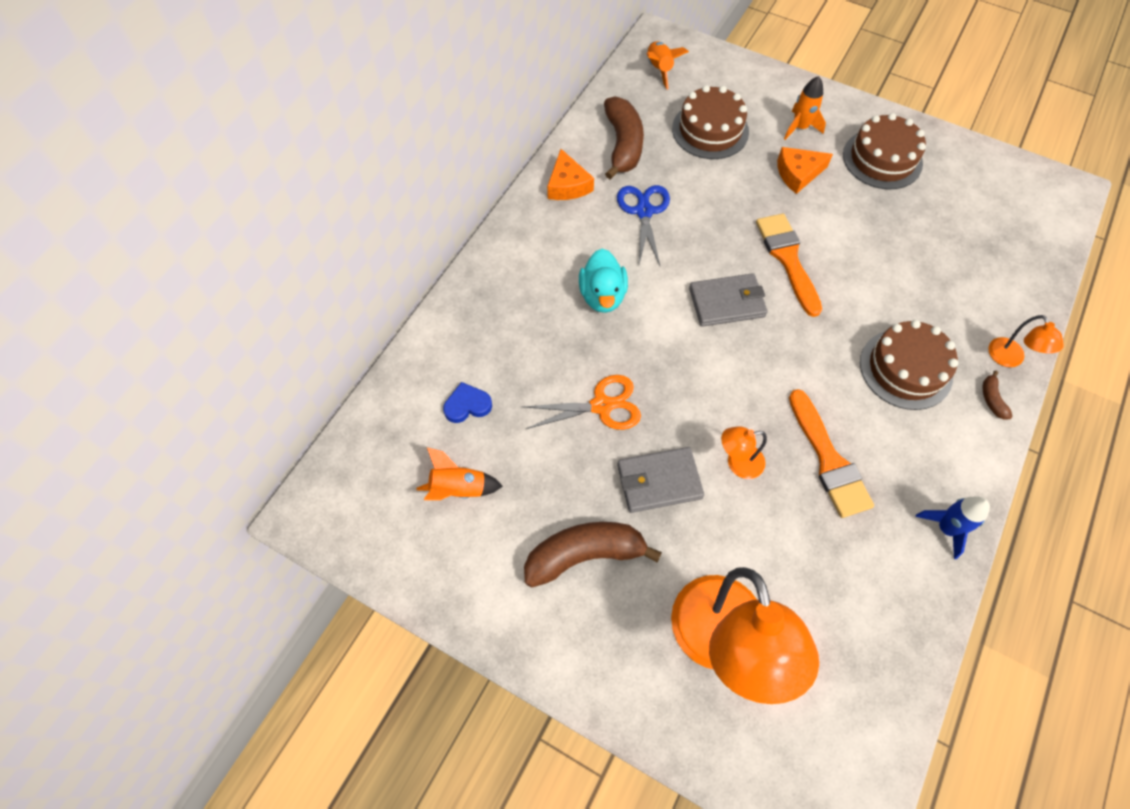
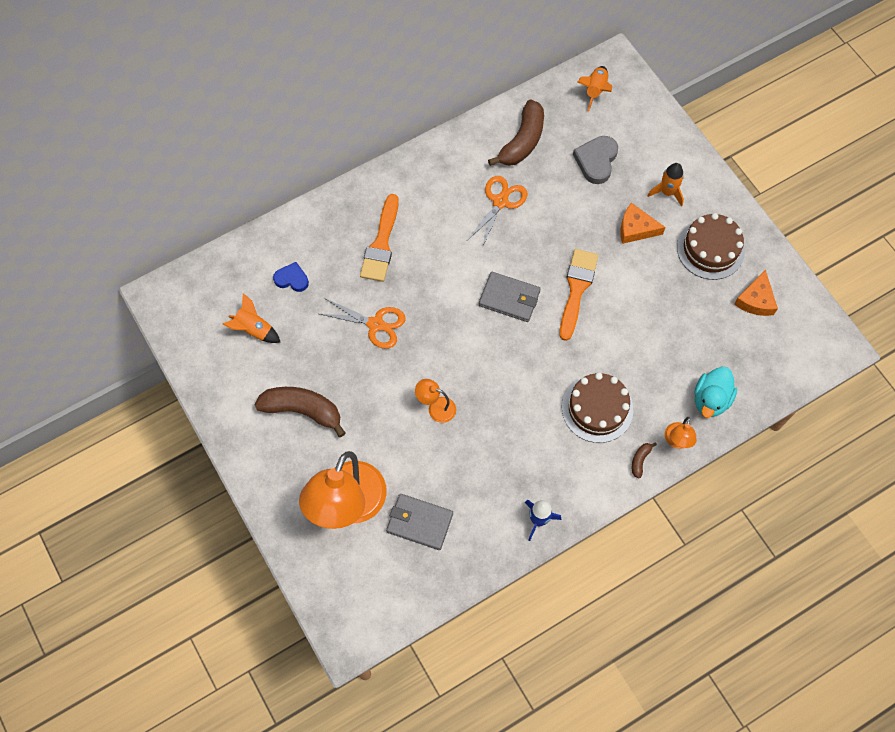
camera: 30 degrees right, 5 degrees up
orange cheese [547,149,594,200] -> orange cheese moved to [734,269,778,316]
turquoise duck [579,249,628,313] -> turquoise duck moved to [694,367,737,418]
blue scissors [617,185,670,266] -> orange scissors [467,176,528,248]
grey wallet [617,447,704,513] -> grey wallet moved to [386,494,453,550]
brown cake [672,85,749,159] -> grey heart [573,136,618,184]
orange brush [789,389,874,518] -> orange brush moved to [360,194,399,282]

